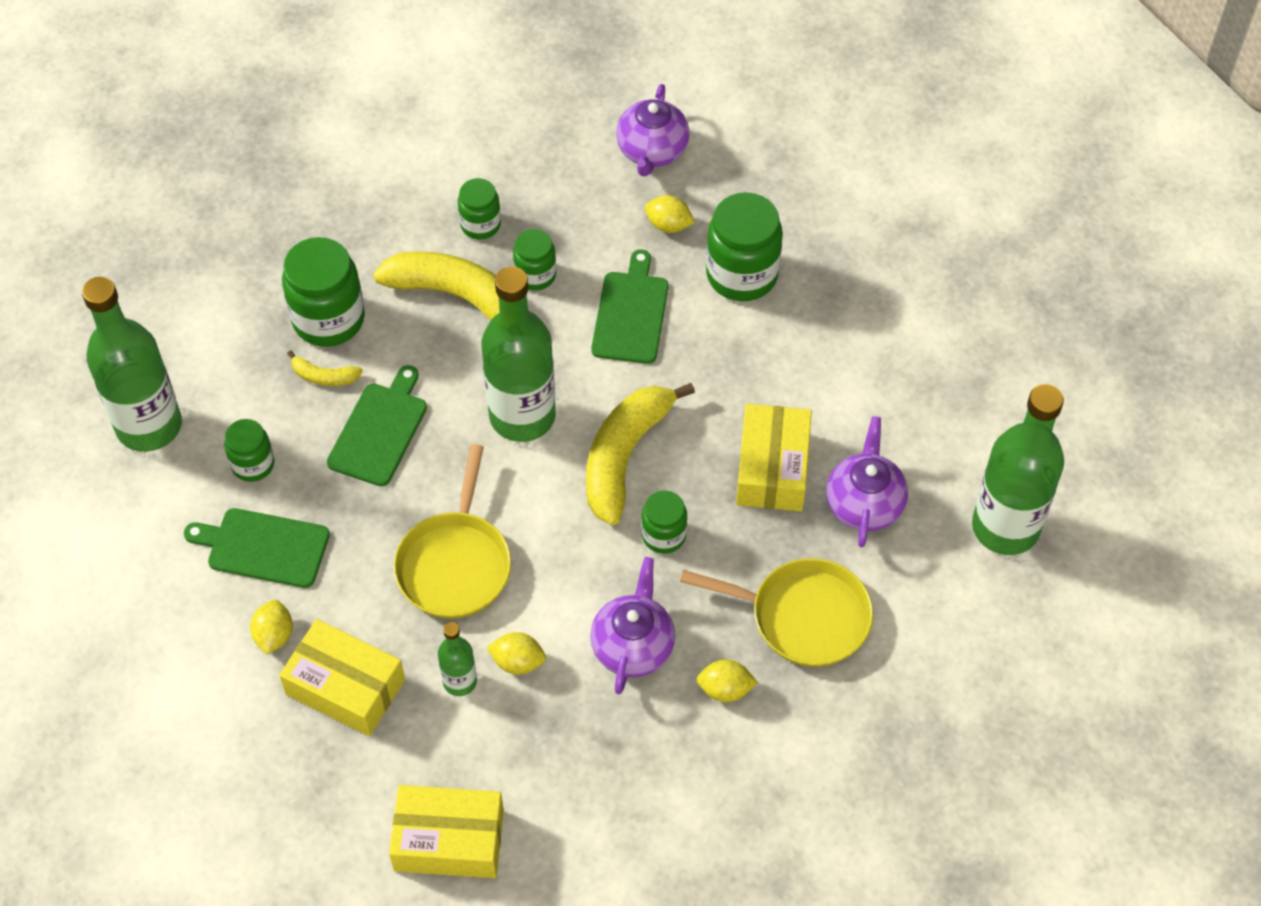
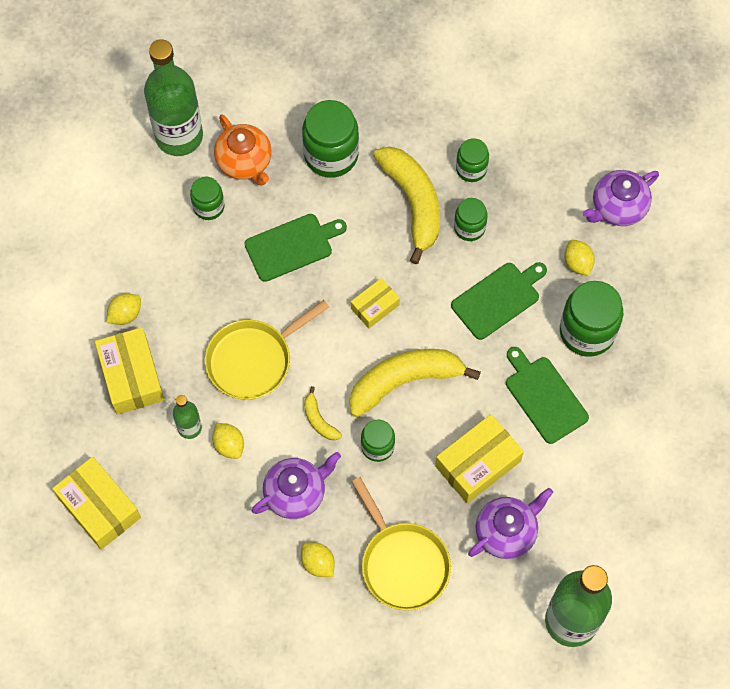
camera: 45 degrees right, 10 degrees up
green cutting board [184,508,330,588] -> green cutting board moved to [506,347,589,444]
yellow banana [287,350,363,386] -> yellow banana moved to [304,386,342,440]
green bottle [481,266,556,442] -> yellow box [351,278,400,328]
none -> orange teapot [214,114,272,186]

